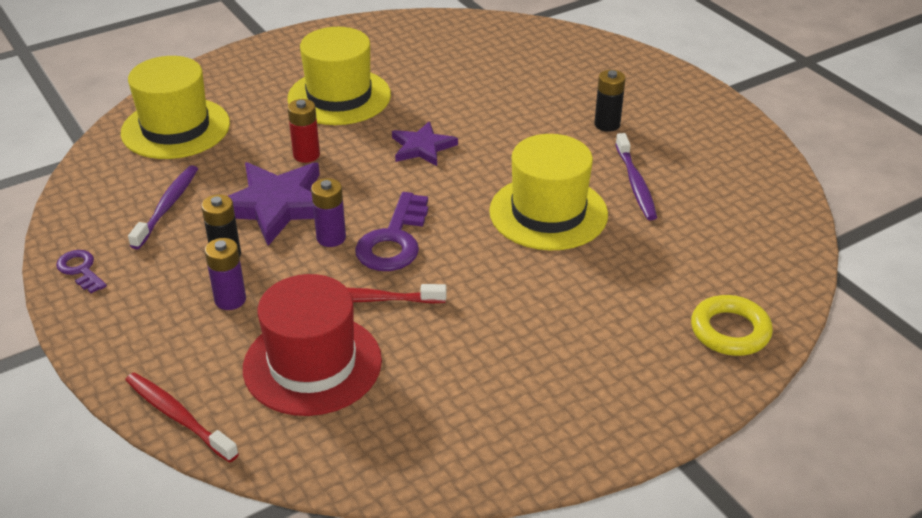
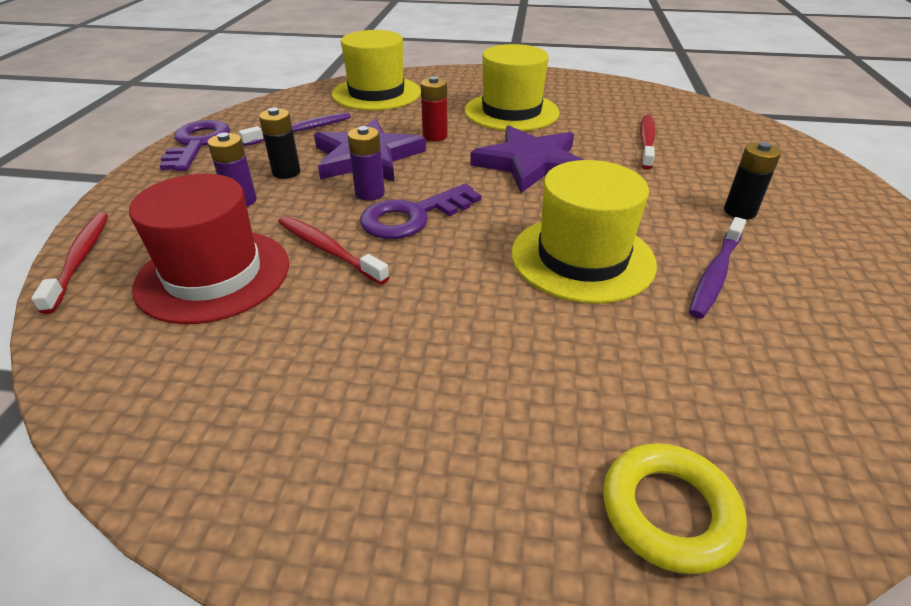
camera: 40 degrees right, 0 degrees up
purple key [56,250,107,293] -> purple key [159,120,230,171], size x1.77
purple star [392,121,458,166] -> purple star [470,125,583,193], size x1.69
none -> red toothbrush [640,115,655,169]

